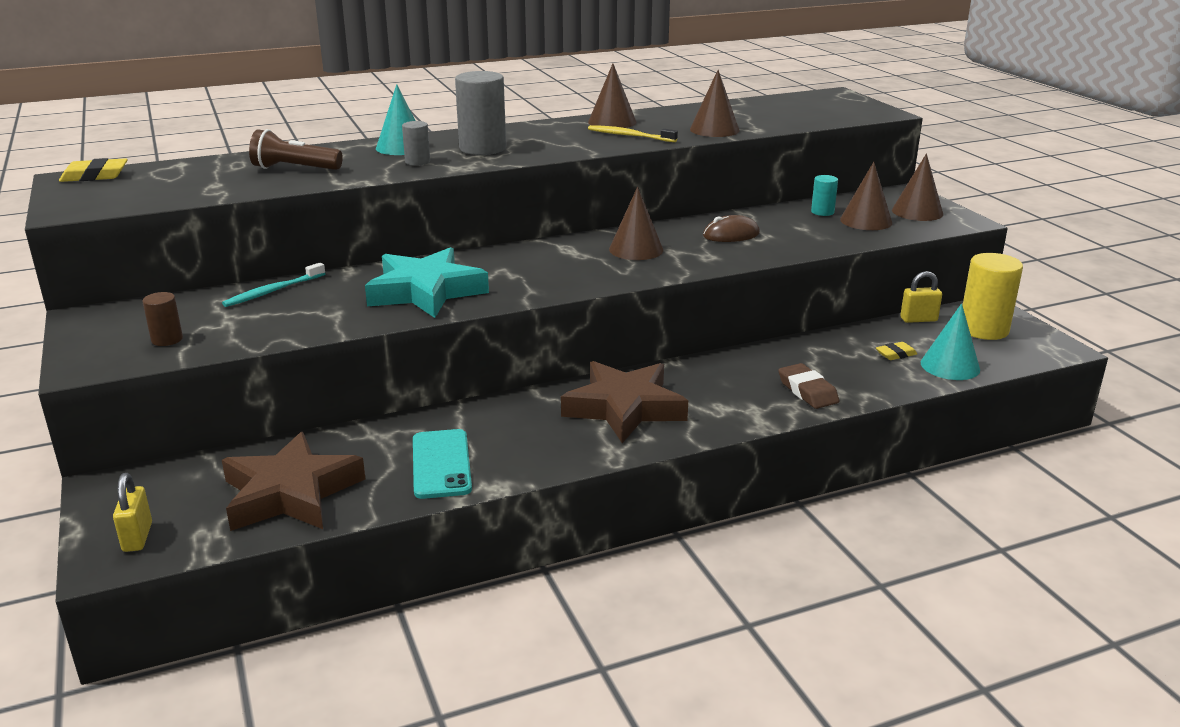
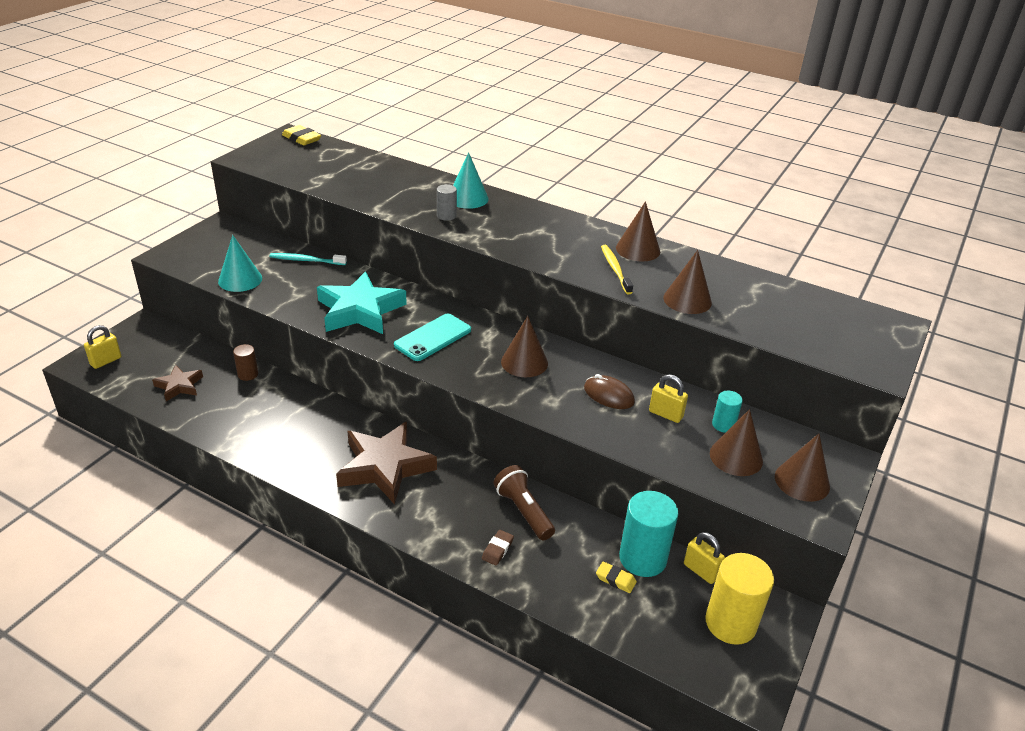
camera: 50 degrees right, 10 degrees up
brown cylinder [142,292,183,346] -> brown cylinder moved to [233,344,258,381]
brown star [222,432,365,531] -> brown star [152,365,203,401], size x0.53
brown flashlight [249,129,343,170] -> brown flashlight moved to [494,465,555,540]
turquoise phone [413,429,472,499] -> turquoise phone moved to [394,314,471,361]
grey cylinder [455,71,506,155] -> none
brown eraser [778,363,839,409] -> brown eraser [482,530,514,566], size x0.64
turquoise cone [921,303,980,380] -> turquoise cone moved to [218,235,262,292]
none -> turquoise cylinder [619,491,678,577]
none -> yellow padlock [649,374,688,423]

